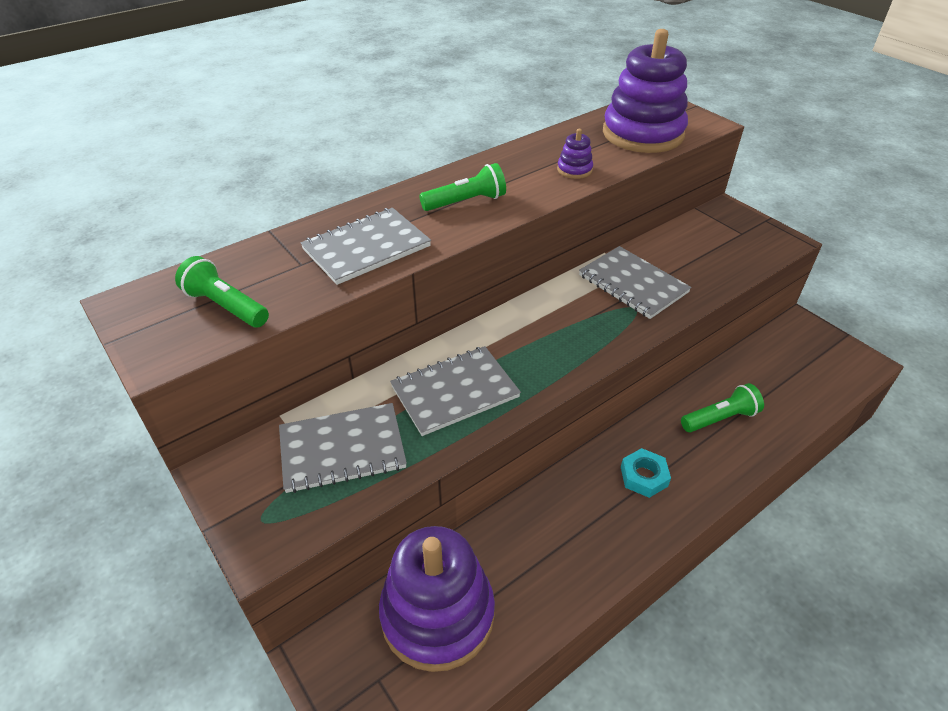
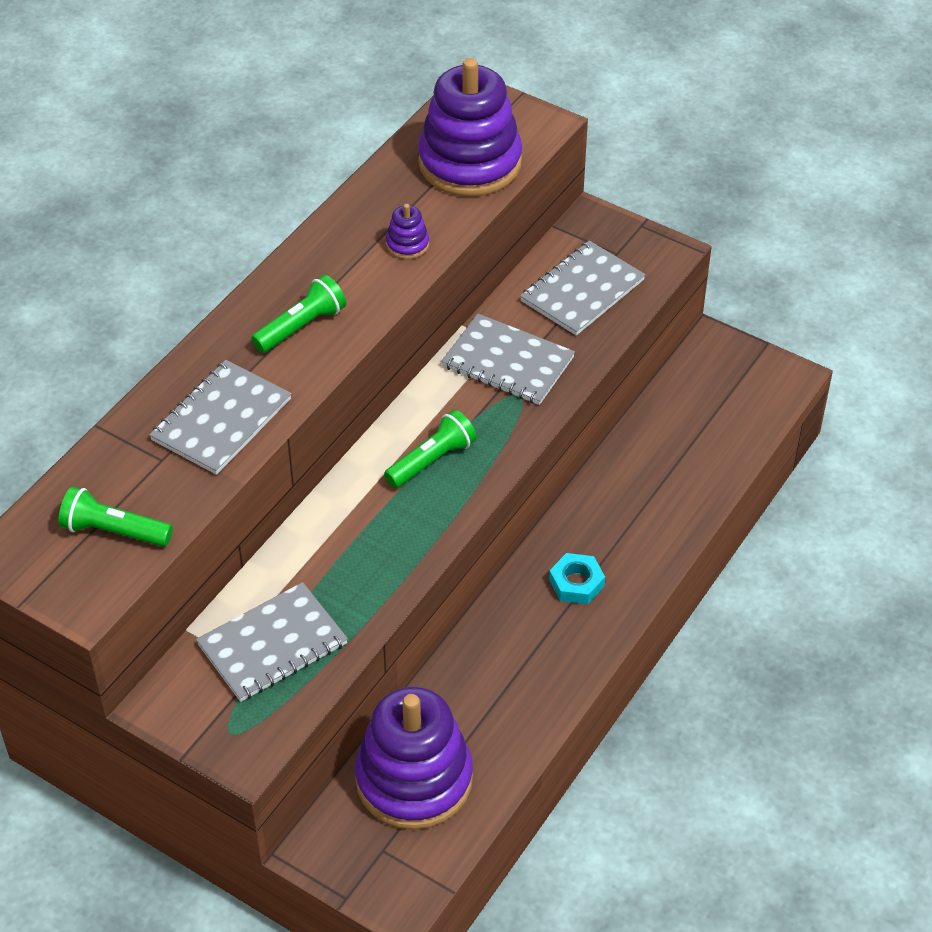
camera: 20 degrees left, 5 degrees up
grey notebook [390,346,521,436] -> grey notebook moved to [520,241,646,336]
green flashlight [681,383,764,432] -> green flashlight moved to [384,410,477,488]

